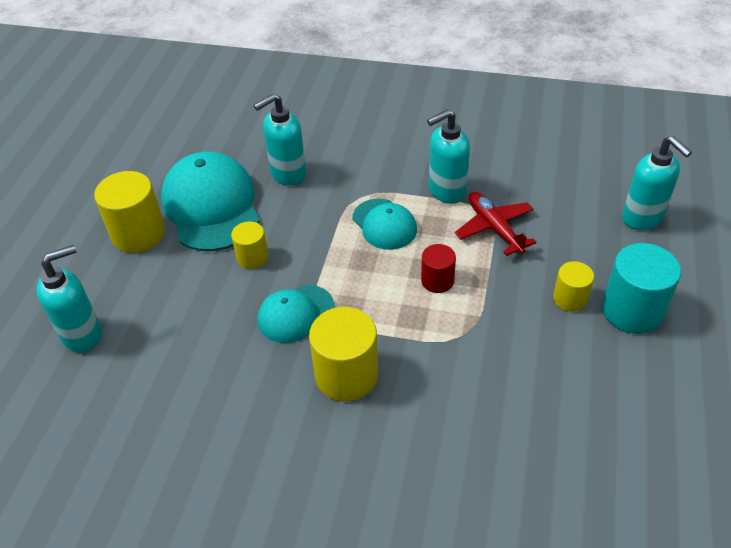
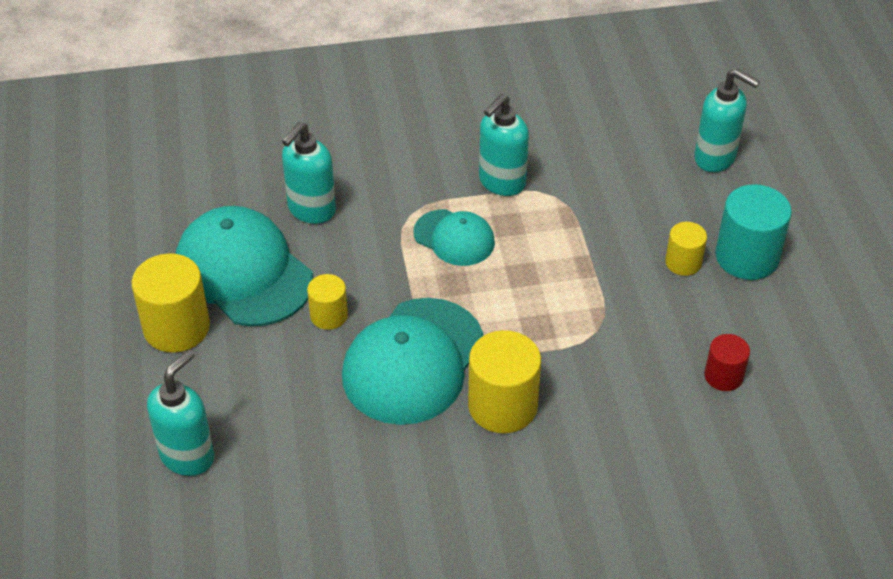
camera: 25 degrees left, 0 degrees up
turquoise cap [258,285,334,343] -> turquoise cap [342,298,484,425], size x1.78
red cylinder [421,244,456,293] -> red cylinder moved to [704,334,750,391]
red plane [455,192,536,256] -> none

